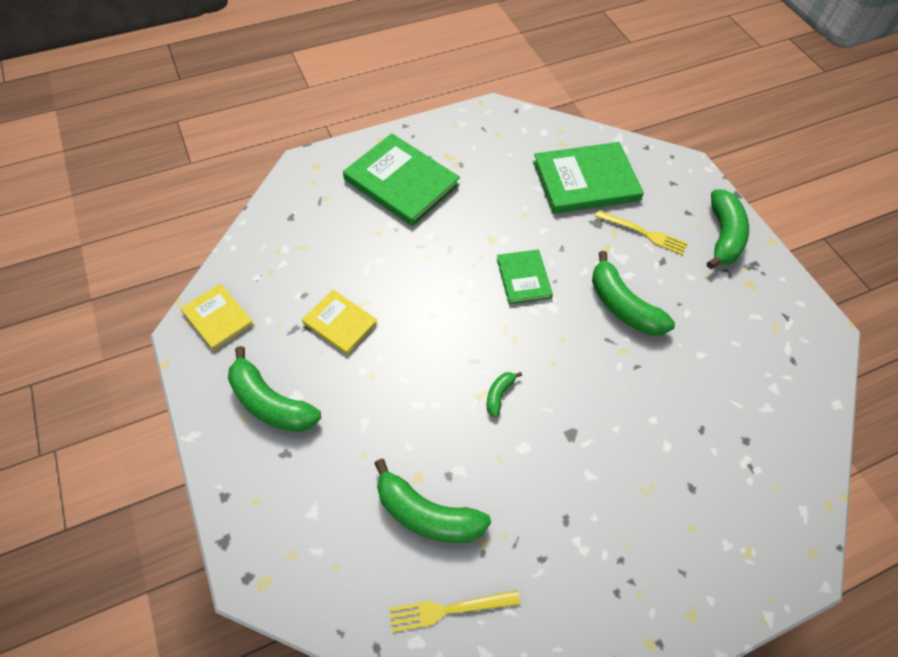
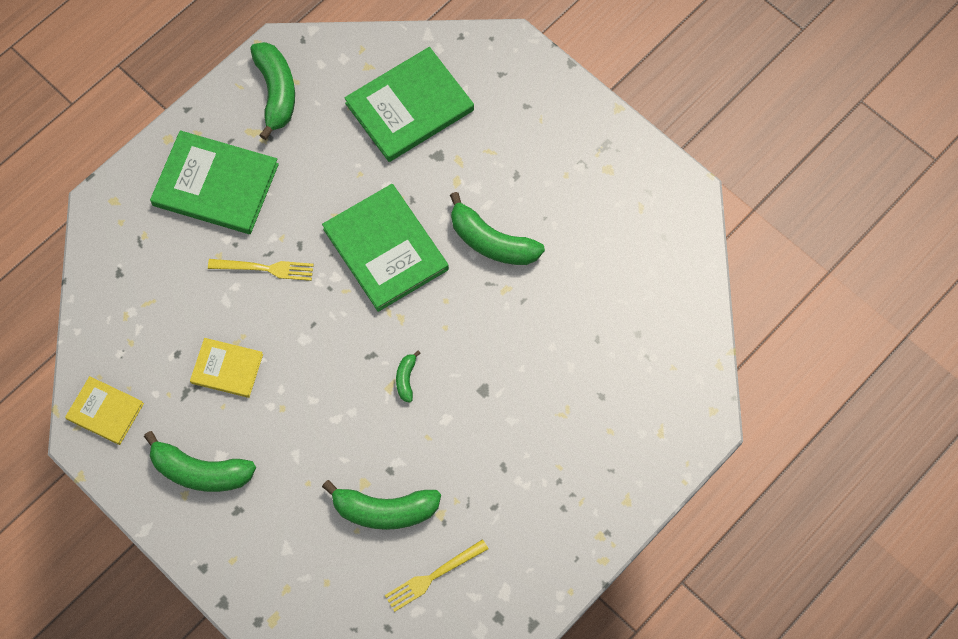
camera: 20 degrees left, 10 degrees up
green book [497,249,553,304] -> green book [322,184,449,312], size x1.79
yellow fork [595,210,688,255] -> yellow fork moved to [208,259,314,281]
green banana [707,189,749,269] -> green banana moved to [250,42,295,140]

